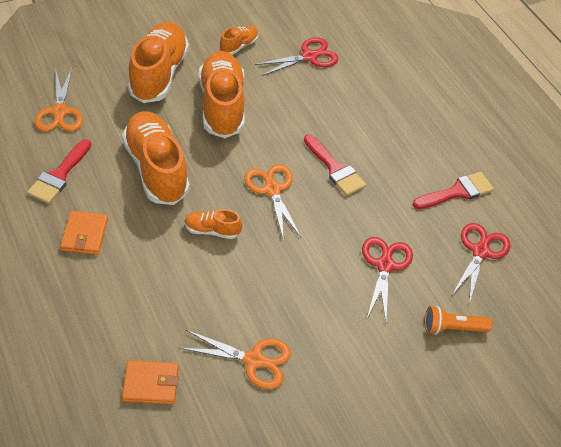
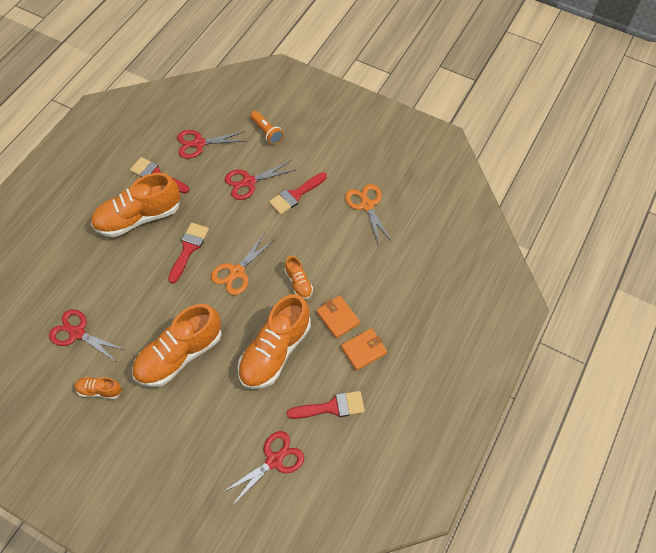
camera: 120 degrees left, 10 degrees up
orange scissors [35,68,83,132] -> red scissors [223,431,304,506]
orange wallet [122,360,179,404] -> orange wallet moved to [316,295,360,339]
orange shoe [128,22,189,103] -> orange shoe moved to [91,173,180,237]
none -> red brush [269,172,327,215]

